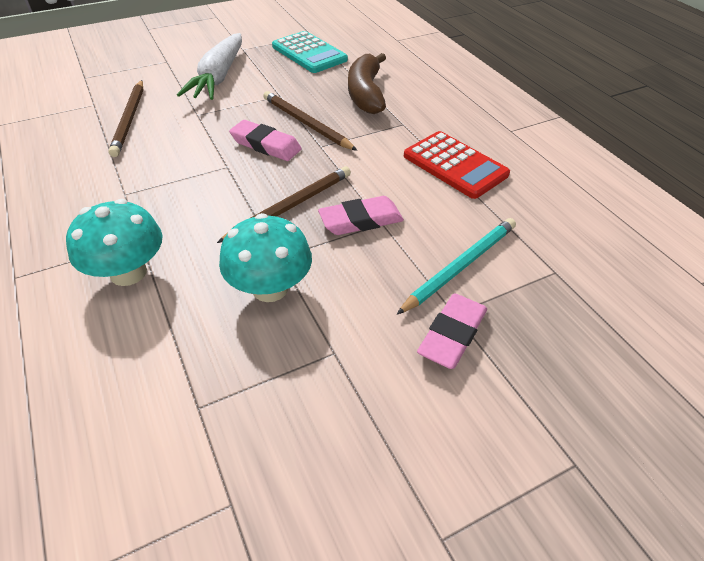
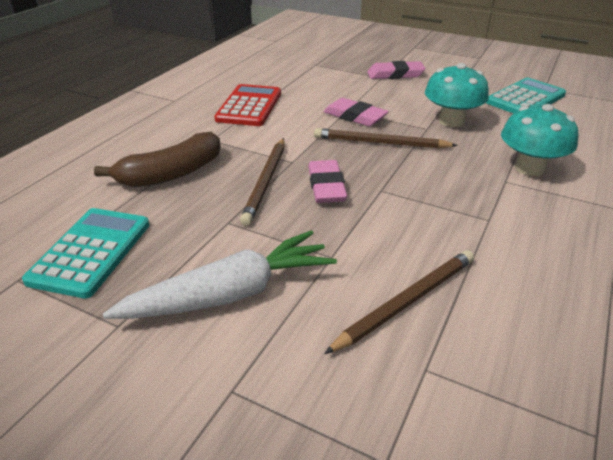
camera: 125 degrees left, 10 degrees down
turquoise pencil [396,218,516,315] -> none
none -> turquoise calculator [486,78,566,113]

